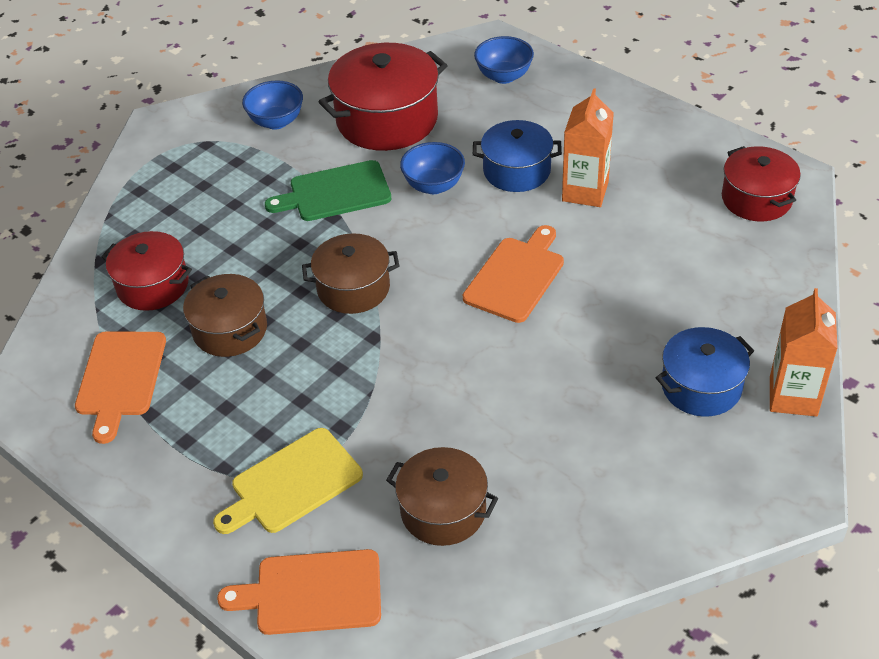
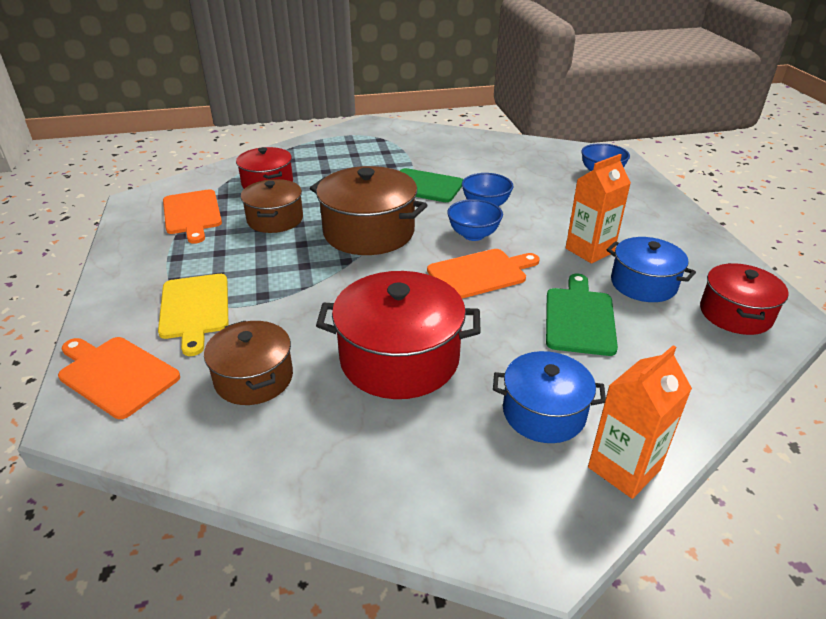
camera: 35 degrees right, 10 degrees down
orange cutting board [75,332,166,444] -> orange cutting board turned 60 degrees counterclockwise [163,189,222,244]
yellow cutting board [213,428,363,534] -> yellow cutting board turned 105 degrees counterclockwise [158,274,229,356]
blue bowl [242,80,303,129] -> blue bowl moved to [447,199,503,241]
brown pot [302,233,399,314] -> brown pot [310,166,427,255], size x1.59
red pot [319,43,448,151] -> red pot moved to [316,271,481,399]
blue pot [473,120,562,192] -> blue pot moved to [606,237,696,302]
none -> green cutting board [546,274,618,356]

